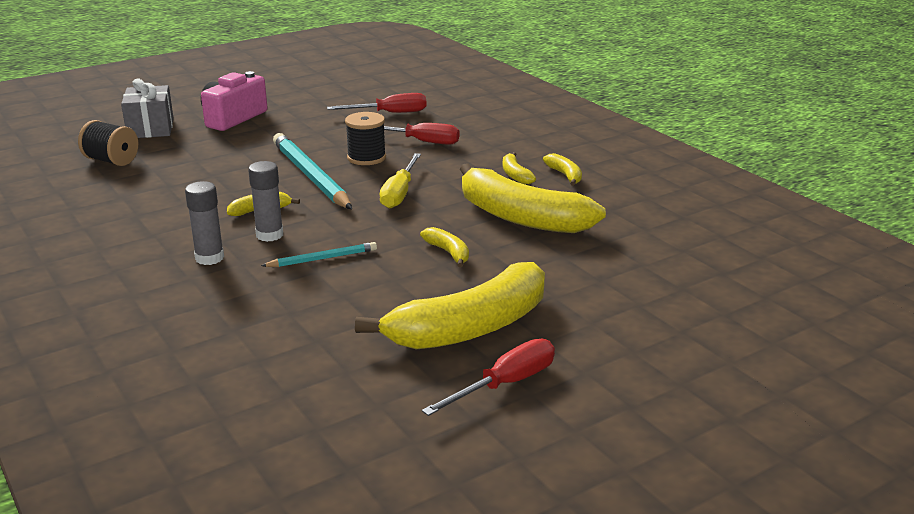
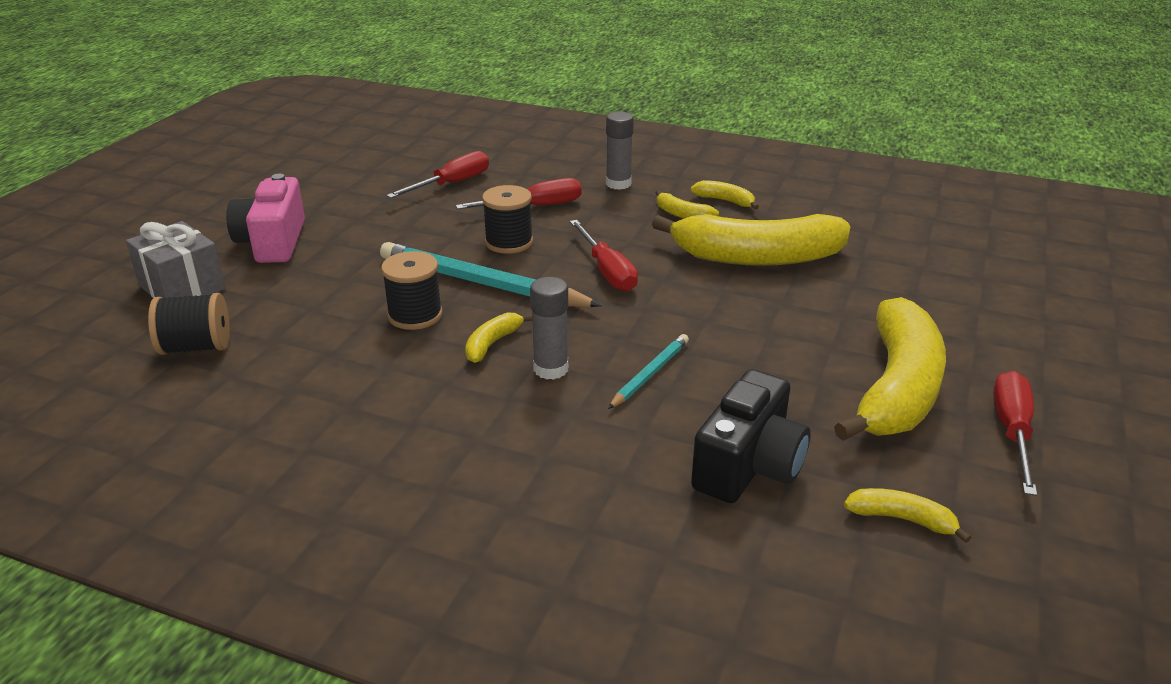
camera: 35 degrees left, 5 degrees up
grey glue stick [185,181,224,265] -> grey glue stick moved to [606,112,634,190]
yellow screwdriver [380,153,421,208] -> red screwdriver [570,220,638,292]
yellow banana [420,227,469,267] -> yellow banana moved to [844,488,971,543]
none -> black spool [381,251,443,330]
none -> black camera [691,369,810,503]

